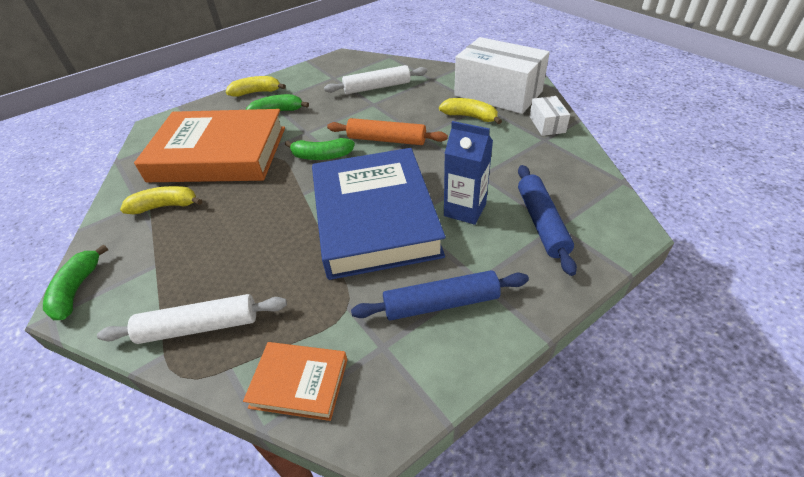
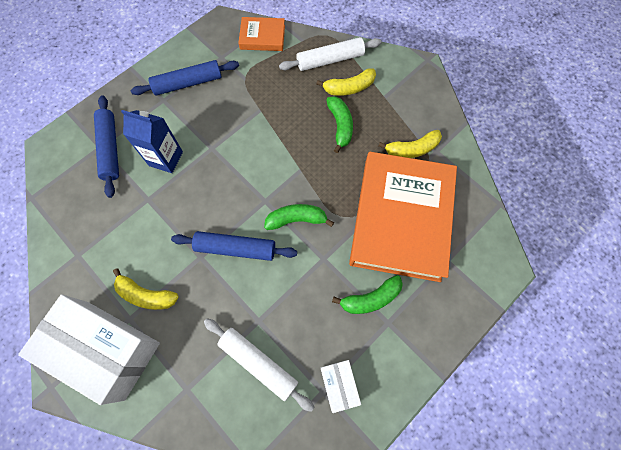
camera: 170 degrees right, 25 degrees up
green banana [43,244,108,320] -> green banana moved to [326,96,353,153]
orange book [134,109,285,182] -> orange book turned 75 degrees counterclockwise [349,152,457,282]
yellow banana [226,76,286,97] -> yellow banana moved to [316,68,376,96]
blue book [312,148,446,280] -> none
white rolling pin [324,65,427,94] -> white rolling pin turned 60 degrees clockwise [204,318,314,412]
orange rolling pin [327,118,448,145] -> blue rolling pin [171,231,297,261]
white box [529,96,570,136] -> white box moved to [321,360,361,413]

